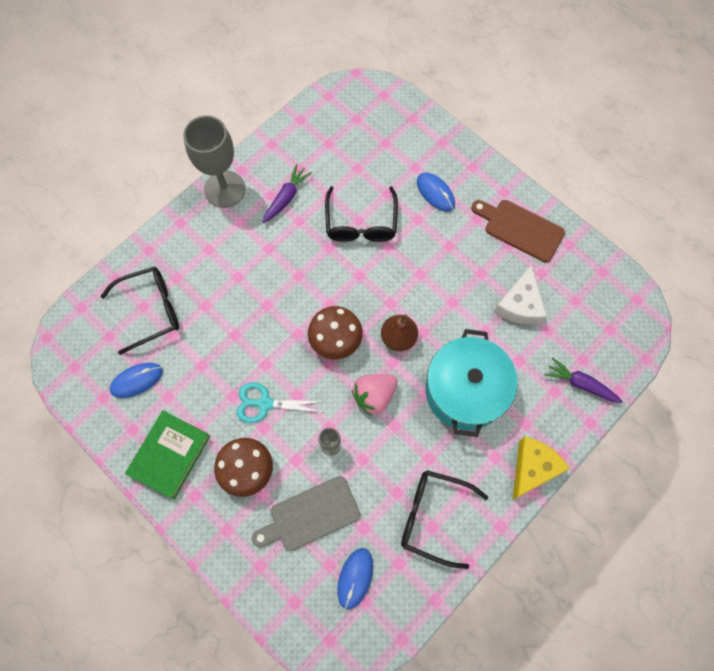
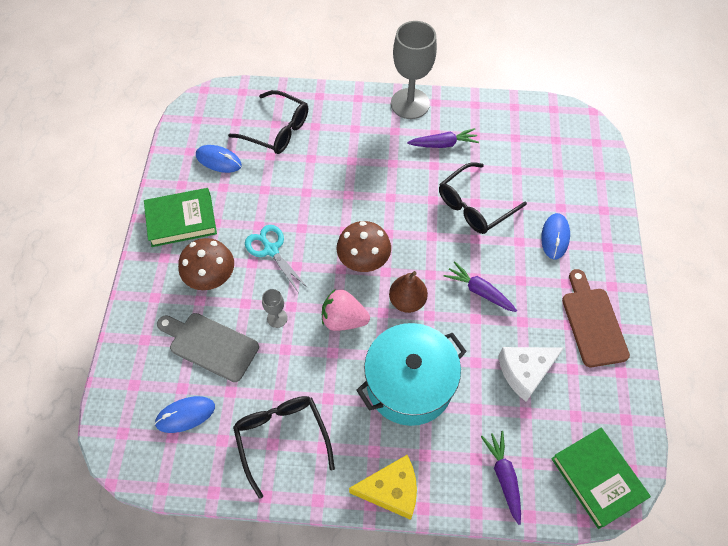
camera: 50 degrees right, 10 degrees down
none -> purple carrot [444,261,517,312]
none -> green book [551,428,651,529]

